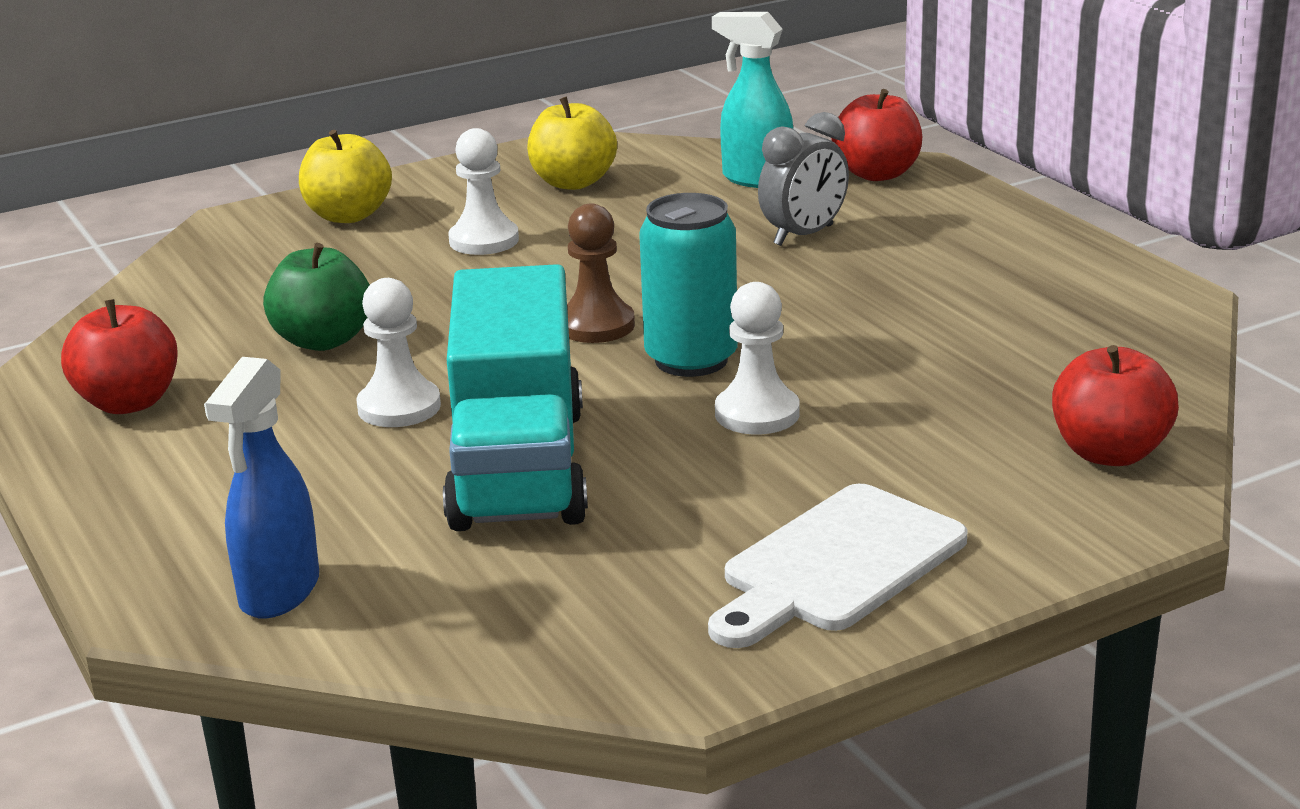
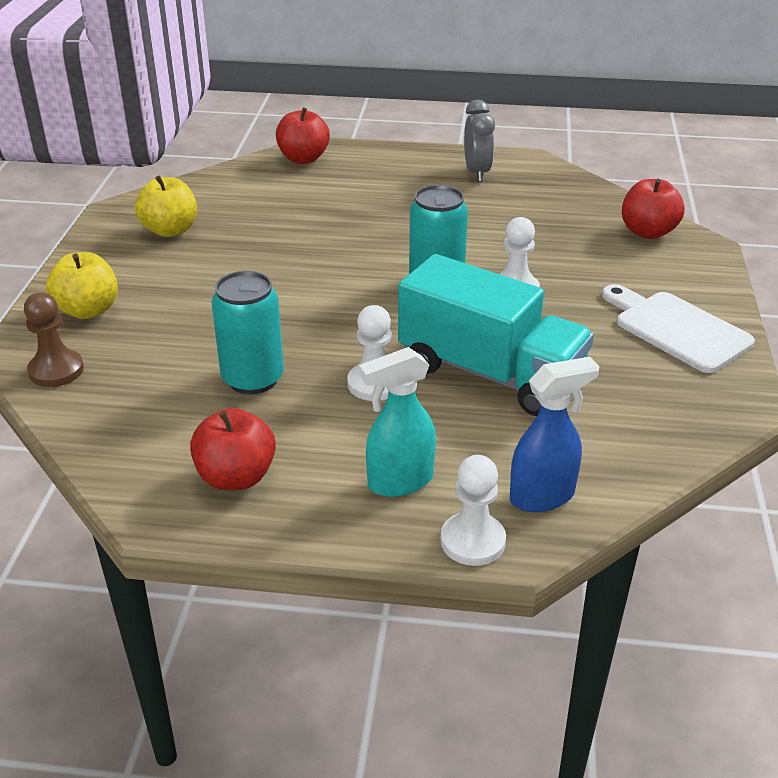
camera: 55 degrees left, 10 degrees up
blue spray bottle [204,357,319,619] -> blue spray bottle turned 75 degrees counterclockwise [510,357,600,512]
green apple [263,243,370,351] -> turquoise can [211,271,284,394]
white pawn [448,128,519,255] -> white pawn moved to [440,455,506,566]
brown pawn [567,203,635,343] -> brown pawn moved to [24,292,84,387]
white cutting board [708,484,968,648] -> white cutting board turned 150 degrees clockwise [602,284,755,373]
turquoise spray bottle [712,12,793,188] -> turquoise spray bottle moved to [359,347,436,497]
grey clock [758,112,849,246] -> grey clock moved to [464,100,495,182]

